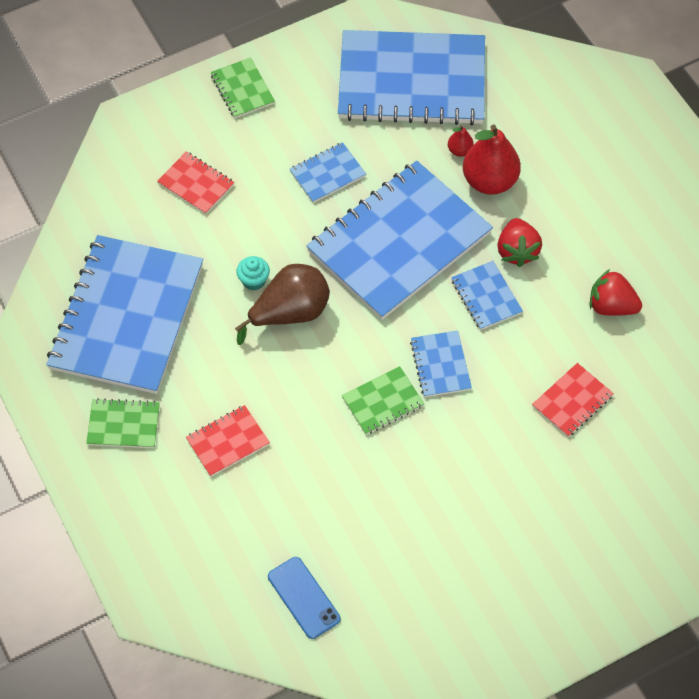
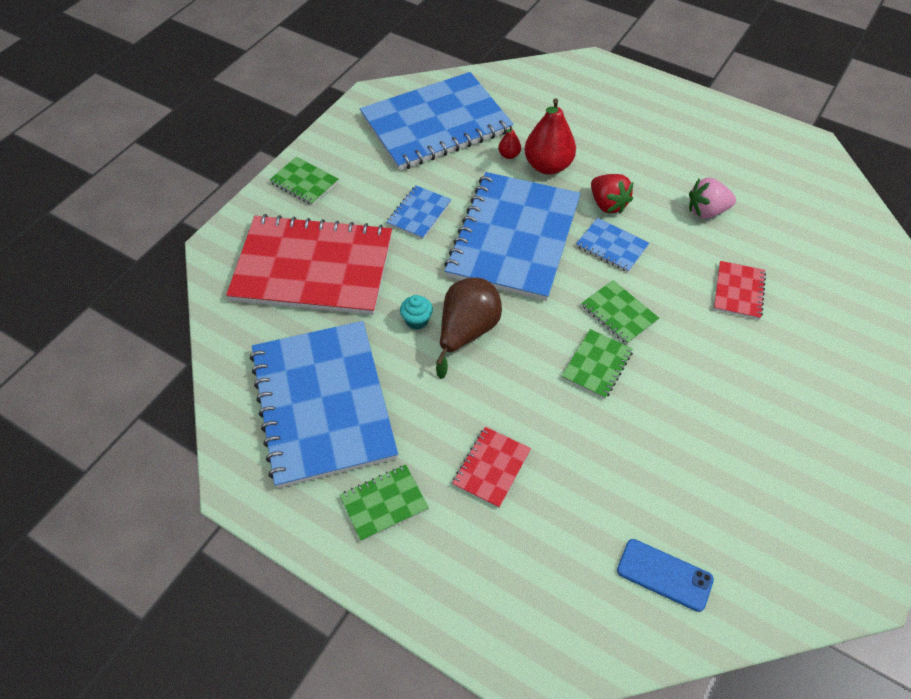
camera: 30 degrees left, 5 degrees down
red notebook [157,151,235,214] -> red notebook [226,214,392,315], size x2.37
blue notebook [410,330,472,397] -> green notebook [581,280,659,344]
red strawberry [590,269,642,316] -> pink strawberry [689,178,736,219]

